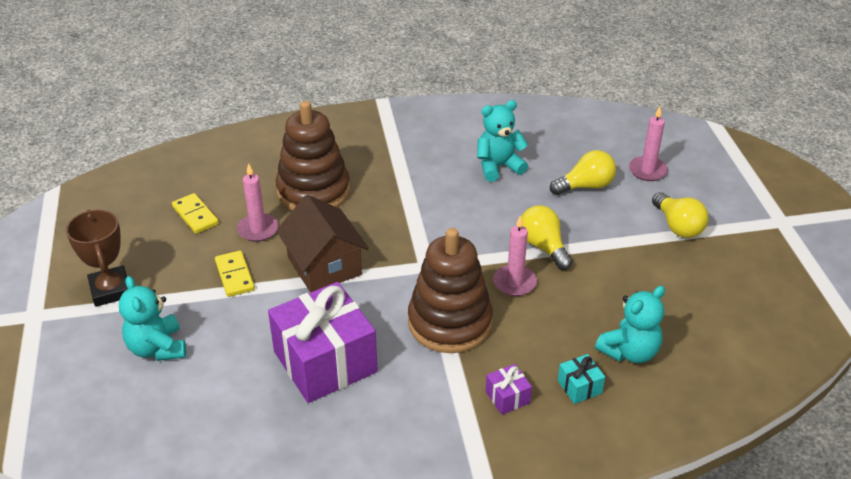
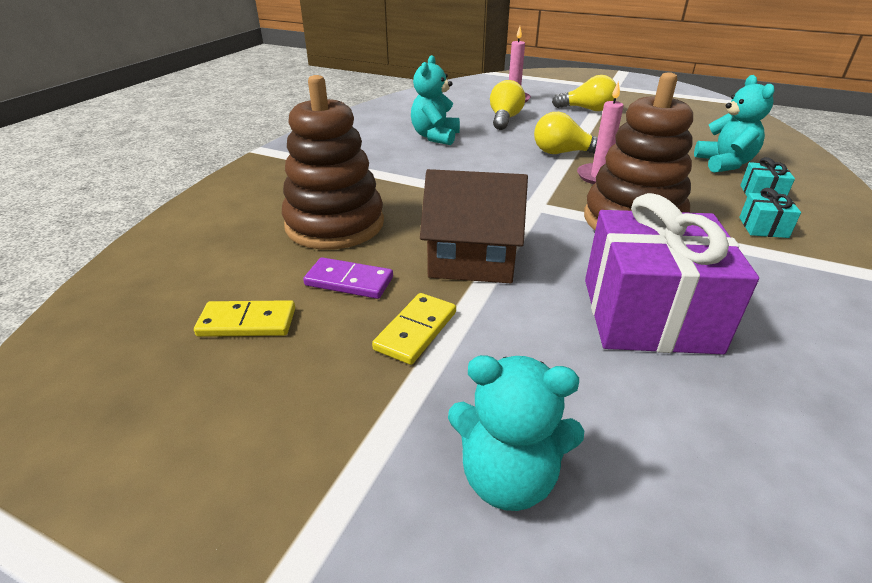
camera: 55 degrees left, 5 degrees down
brown trophy [66,209,128,307] -> none
yellow domino [215,250,255,297] -> yellow domino turned 75 degrees counterclockwise [372,293,456,365]
pink candle [237,163,279,242] -> purple domino [303,257,393,299]
purple gift [486,364,532,415] -> turquoise gift [739,188,801,238]

